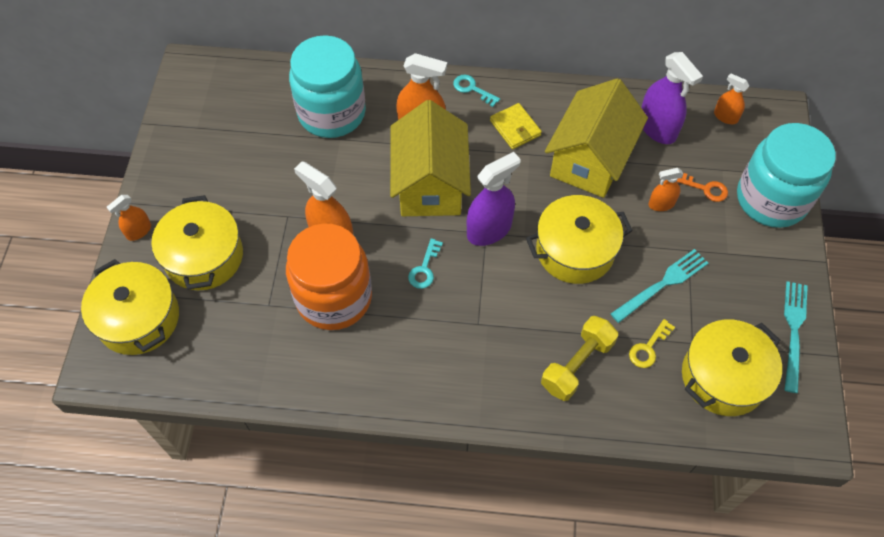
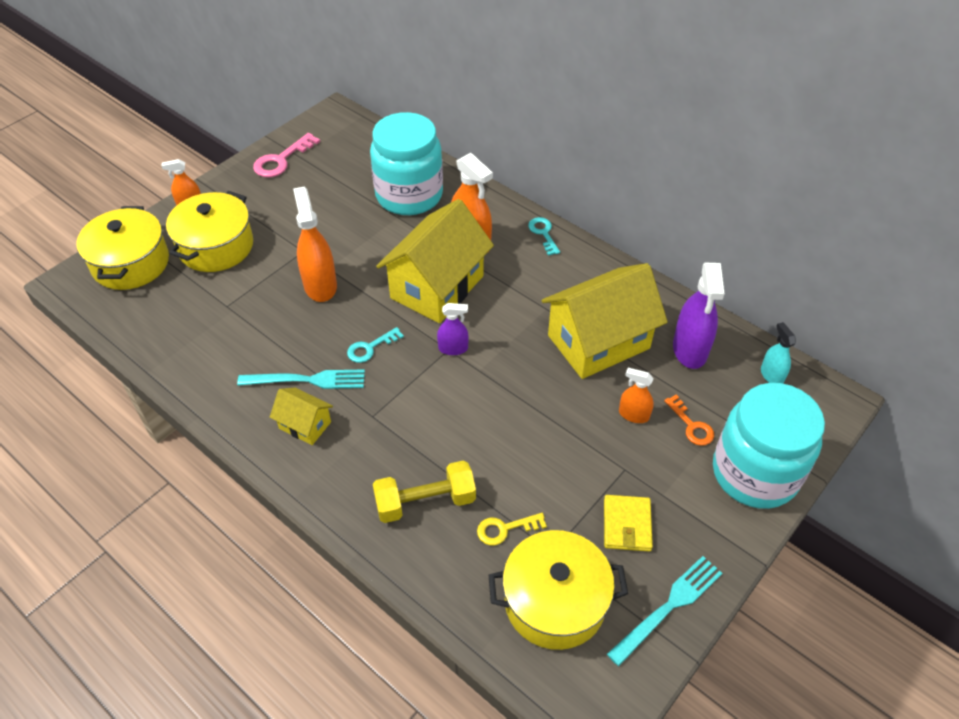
camera: 35 degrees right, 10 degrees down
orange jar [286,224,372,330] -> none
purple spray bottle [467,152,521,246] -> purple spray bottle [437,303,469,355], size x0.55
yellow wallet [490,103,542,149] -> yellow wallet moved to [604,495,653,552]
yellow pot [526,195,633,284] -> none
turquoise fork [610,249,708,323] -> turquoise fork moved to [237,369,365,389]
orange spray bottle [714,73,749,124] -> turquoise spray bottle [761,322,796,383]
none -> pink key [253,133,320,177]
none -> yellow house [270,388,333,445]

